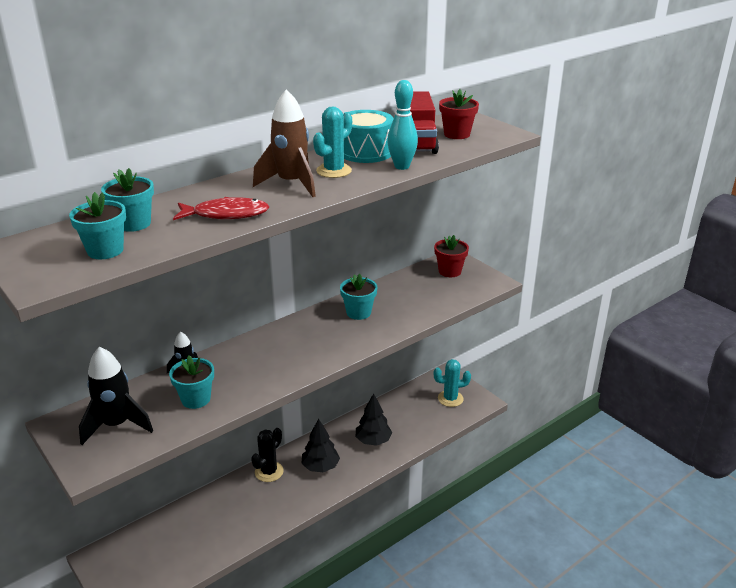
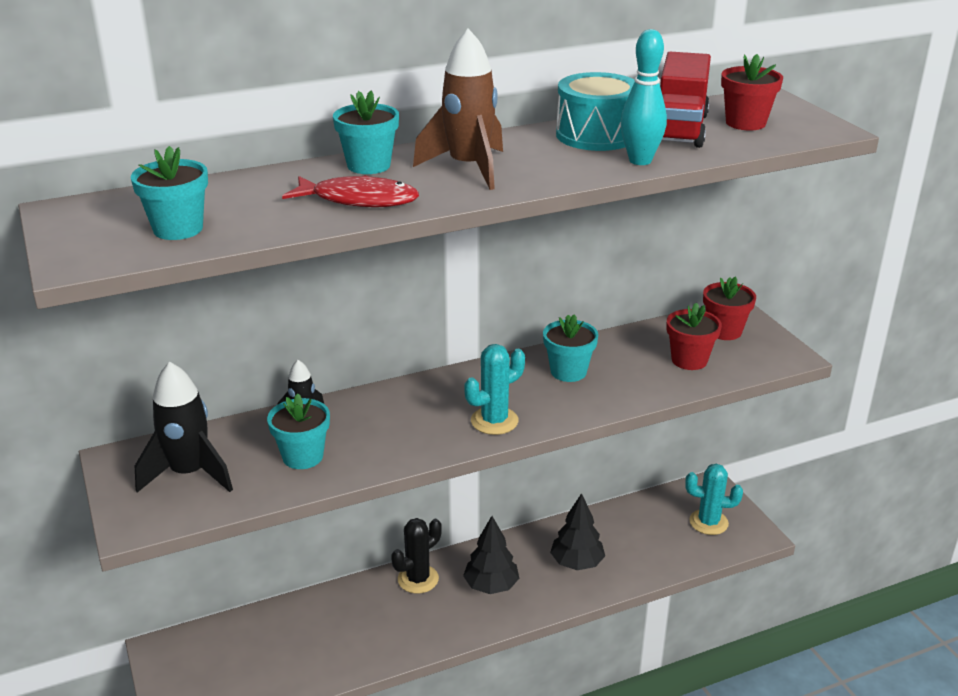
camera: 15 degrees right, 0 degrees up
turquoise flower pot [101,168,154,232] -> turquoise flower pot moved to [333,91,399,174]
turquoise cactus [313,106,352,178] -> turquoise cactus moved to [465,344,525,435]
none -> red flower pot [667,302,722,370]

